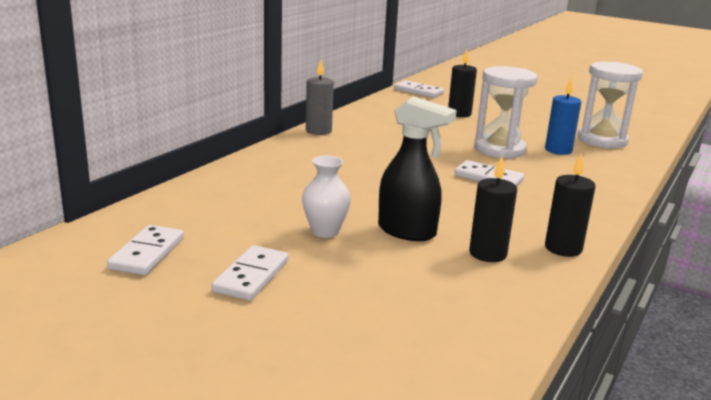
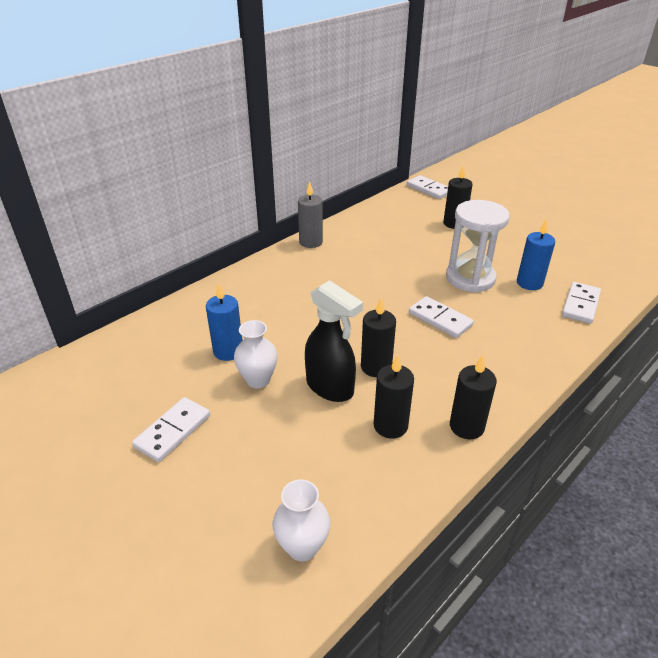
camera: 15 degrees right, 15 degrees up
white domino [107,225,184,275] -> white domino moved to [562,282,601,324]
white hourglass [577,62,643,148] -> none
none -> blue candle [206,283,243,361]
none -> white vase [273,479,330,561]
none -> black candle [361,298,396,377]

